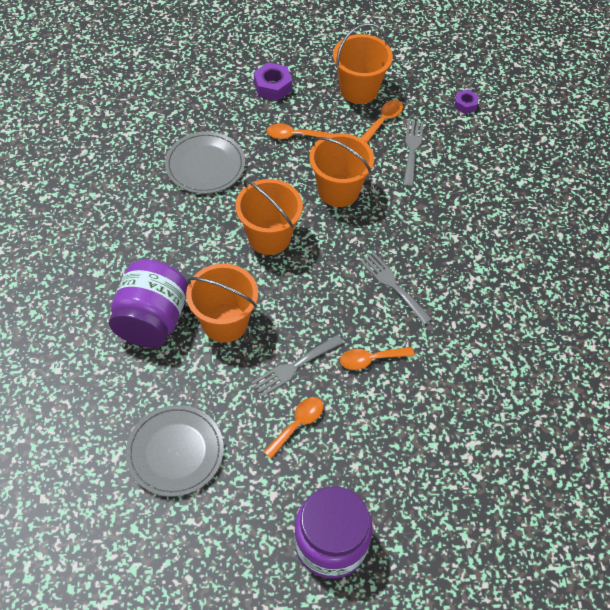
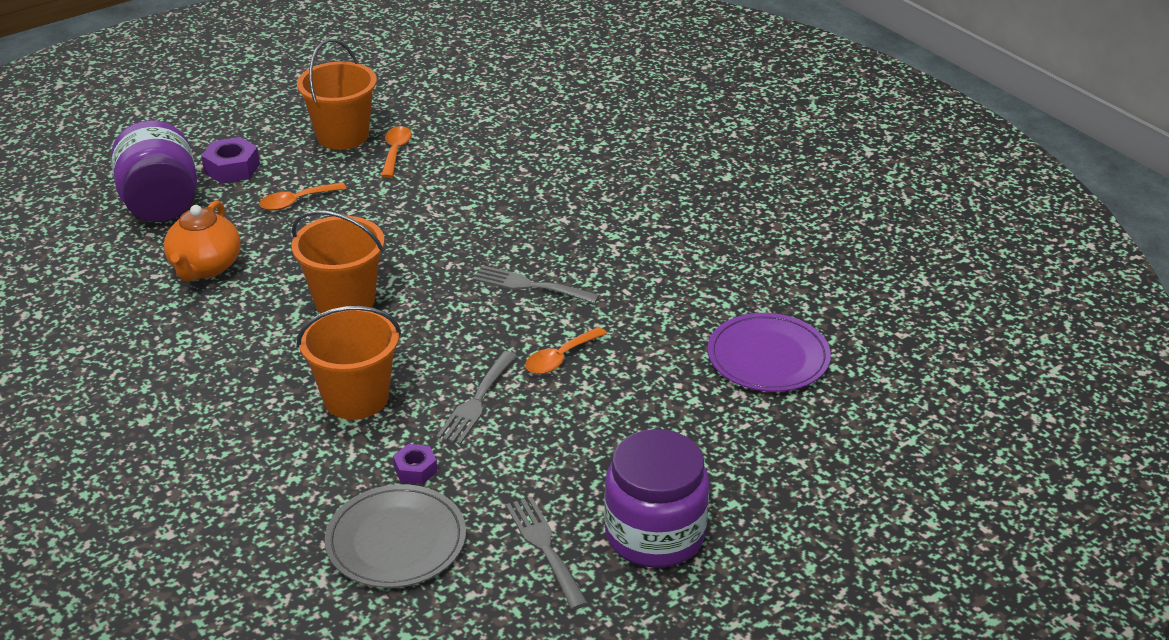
camera: 30 degrees left, 20 degrees down
purple jar [109,260,188,348] -> purple jar moved to [111,120,197,222]
grey plate [165,132,245,194] -> orange teapot [164,200,241,281]
orange spoon [263,397,323,459] -> none
orange bucket [309,133,374,207] -> none
grey fork [403,120,424,187] -> grey fork moved to [506,496,588,610]
purple nut [454,90,479,114] -> purple nut moved to [393,444,437,484]
none -> purple plate [708,313,831,392]

